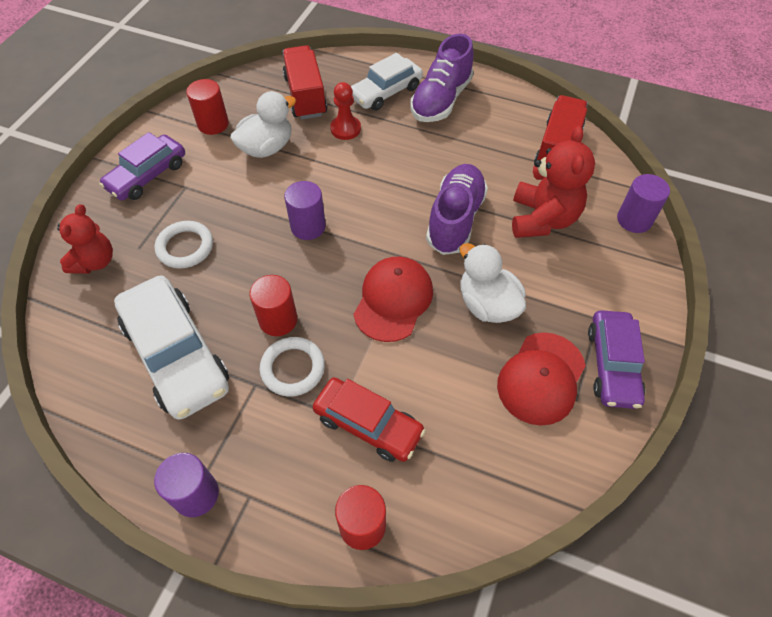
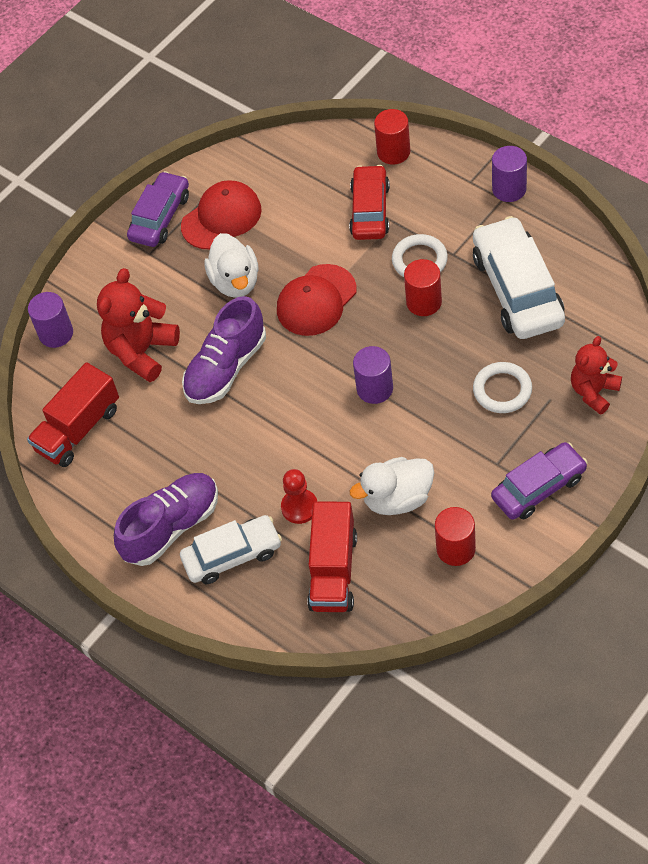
camera: 155 degrees left, 0 degrees up
red car [313,377,426,462] -> red car turned 45 degrees clockwise [349,165,390,240]

